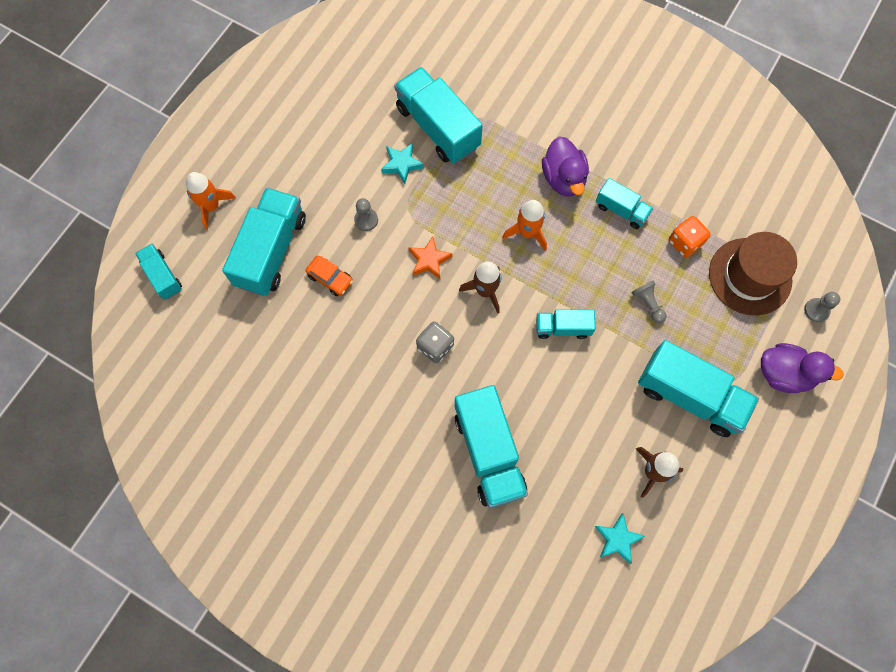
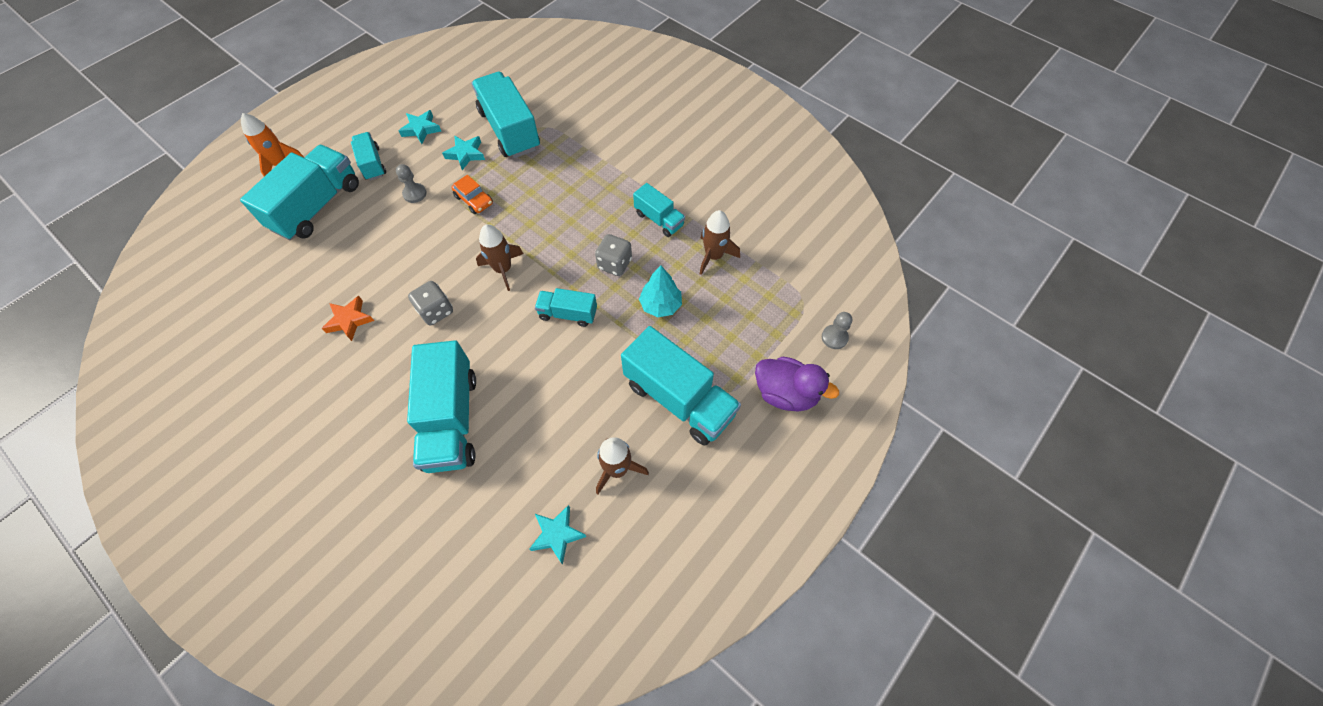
camera: 10 degrees right, 10 degrees down
turquoise truck [135,244,182,300] -> turquoise truck moved to [351,132,386,180]
orange car [305,256,353,296] -> orange car moved to [451,175,493,214]
orange star [408,236,453,279] -> orange star moved to [321,296,374,341]
orange rocket [502,200,547,251] -> none
purple duck [542,136,589,196] -> none
grey pawn [631,280,667,323] -> turquoise tree [639,265,682,317]
orange dice [669,216,711,257] -> brown rocket [700,210,740,275]
brown hat [709,232,797,316] -> none
none -> turquoise star [399,110,441,144]
none -> grey dice [595,234,632,276]

